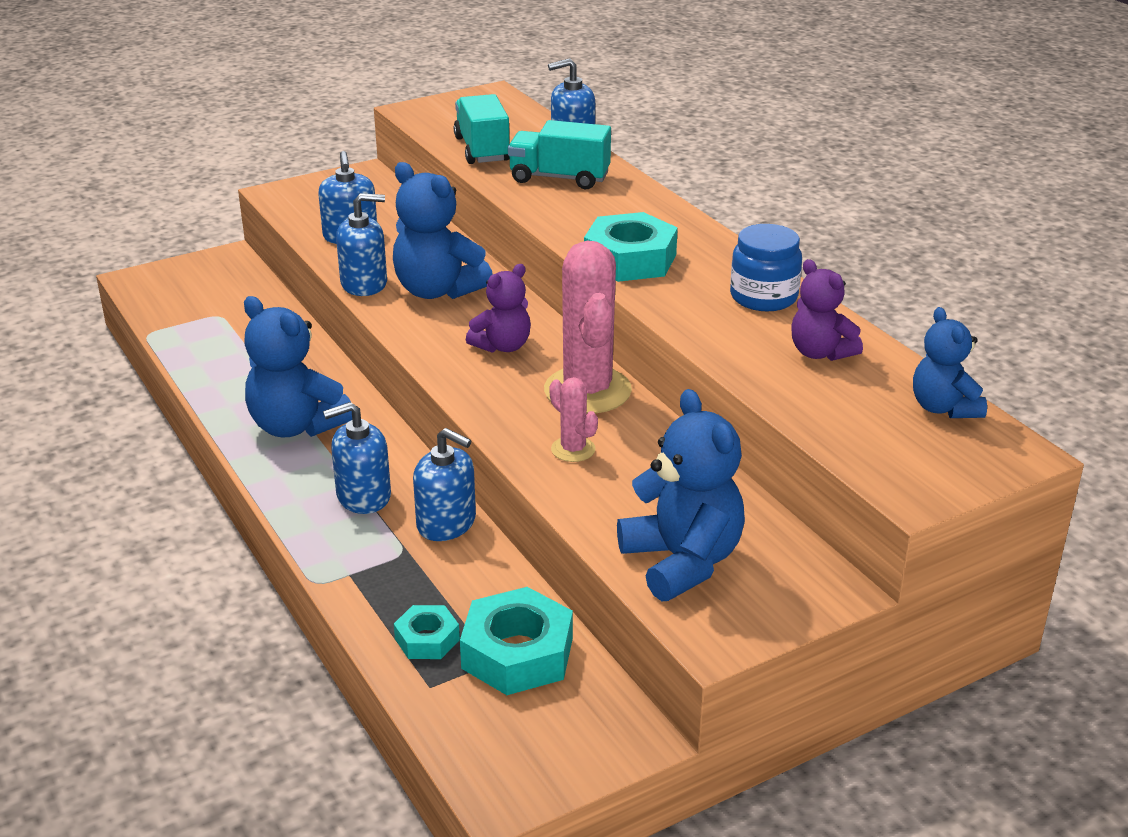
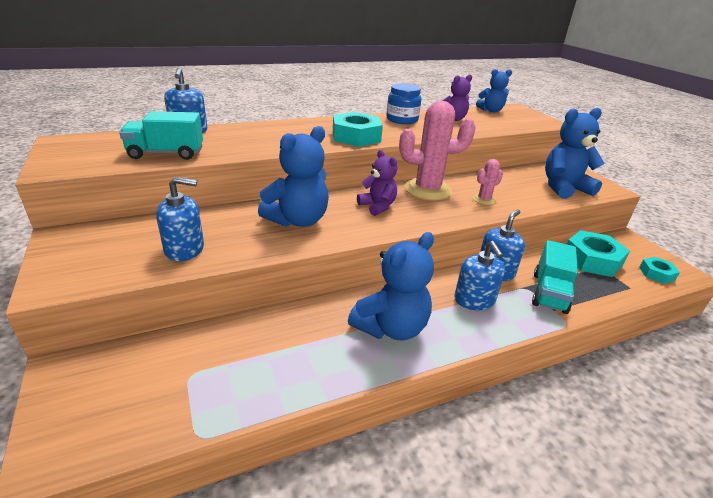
camera: 85 degrees left, 0 degrees up
blue soap dispenser [336,193,387,296] -> none
turquoise nut [394,605,460,659] -> turquoise nut moved to [639,257,680,284]
turquoise truck [508,120,611,189] -> turquoise truck moved to [532,240,578,314]

